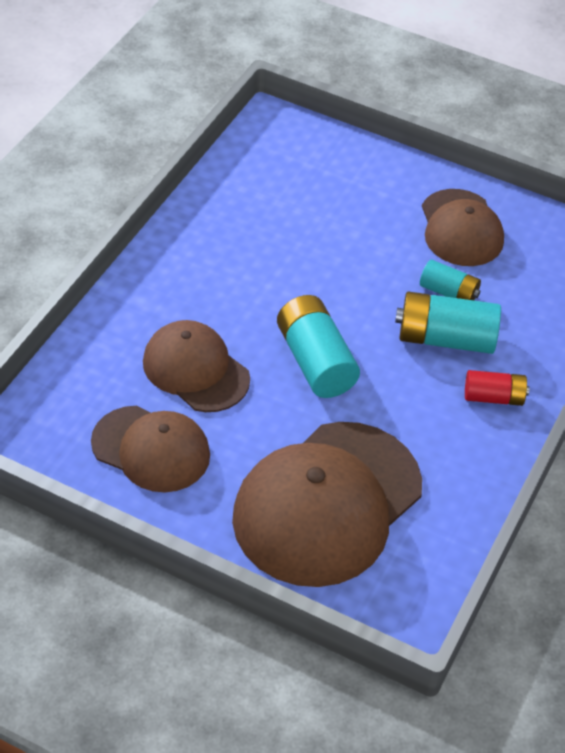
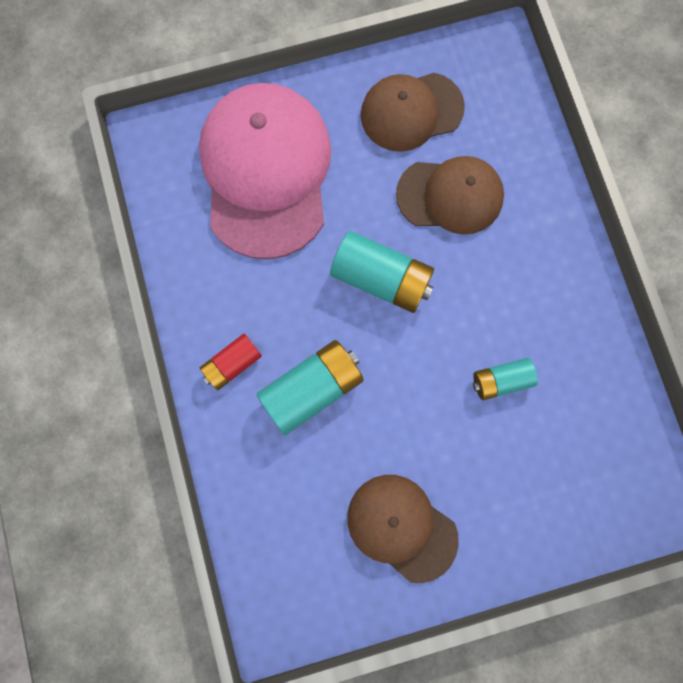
camera: 140 degrees right, 30 degrees up
brown cap [232,422,422,587] -> pink cap [199,83,331,259]
turquoise battery [420,259,481,300] -> turquoise battery moved to [473,358,538,400]

